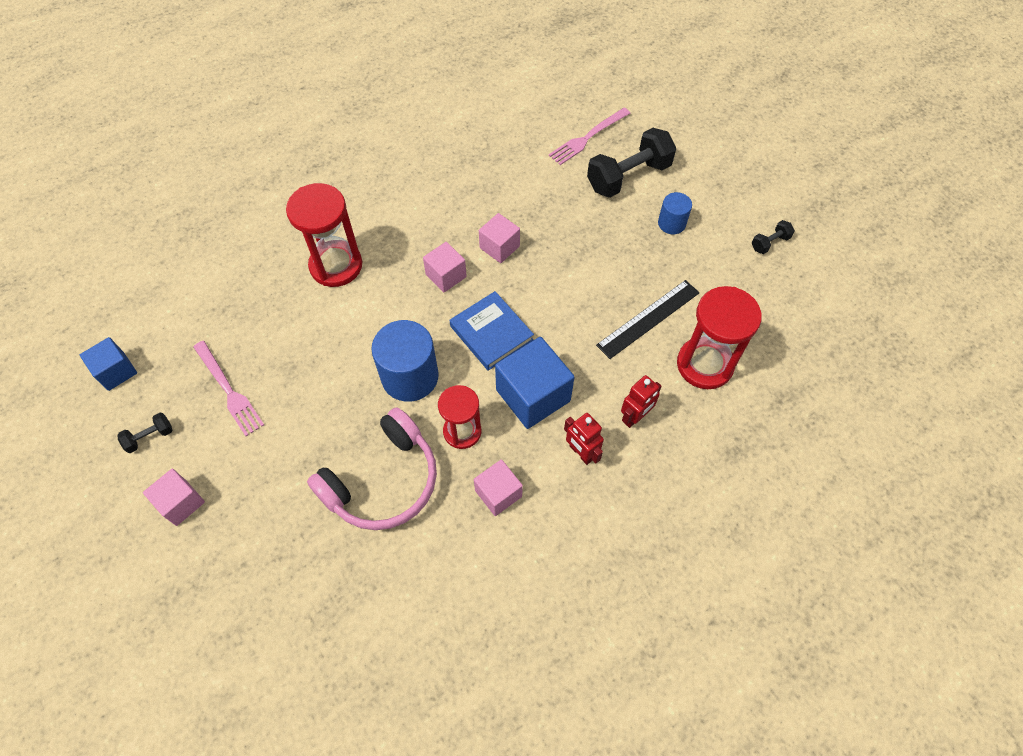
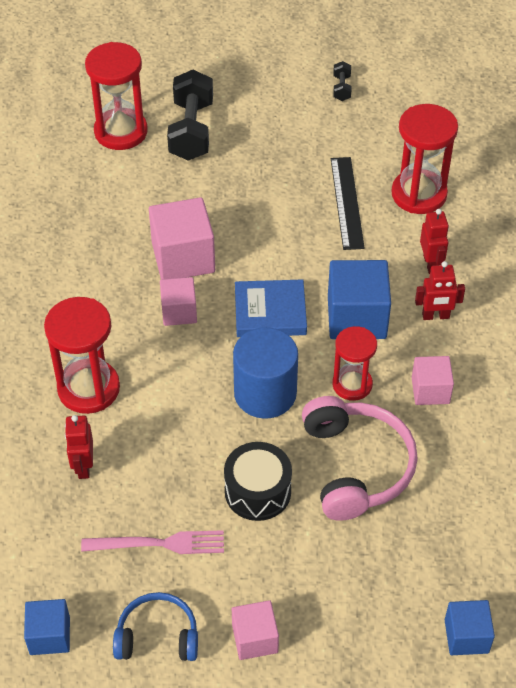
camera: 55 degrees left, 10 degrees down
black dumbbell [117,413,172,453] -> blue headphones [113,592,198,661]
pink cube [479,213,520,263] -> pink cube [149,197,215,280], size x1.69
pink fork [549,108,630,165] -> red hourglass [85,42,148,150]
blue cylinder [658,192,692,234] -> none
none -> red robot [65,415,93,479]
none -> black drum [224,442,292,521]
none -> blue cube [445,600,495,655]

